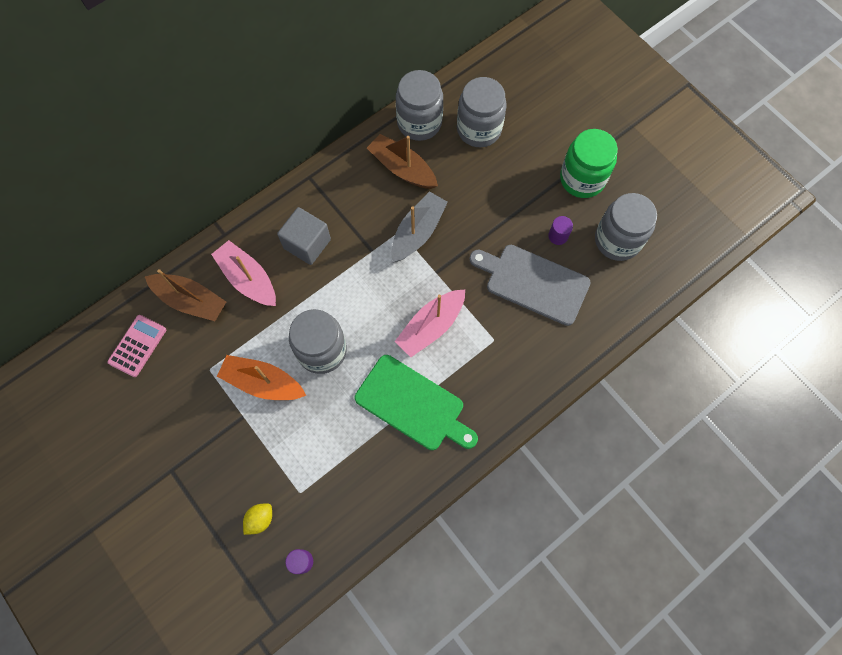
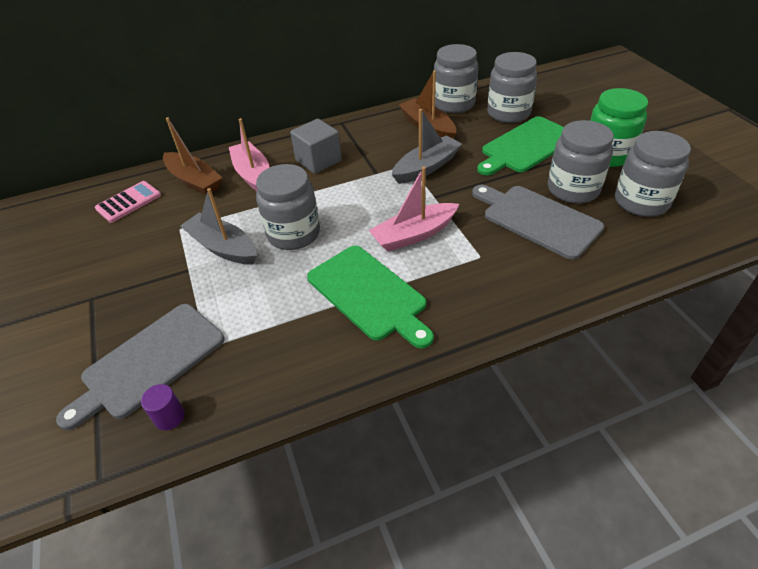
camera: 20 degrees right, 25 degrees down
orange boat [217,355,306,400] -> grey boat [180,188,257,265]
yellow lemon [243,503,272,535] -> grey cutting board [56,304,225,430]
purple cylinder [548,216,573,245] -> grey jar [548,120,614,204]
none -> green cutting board [477,116,564,176]

